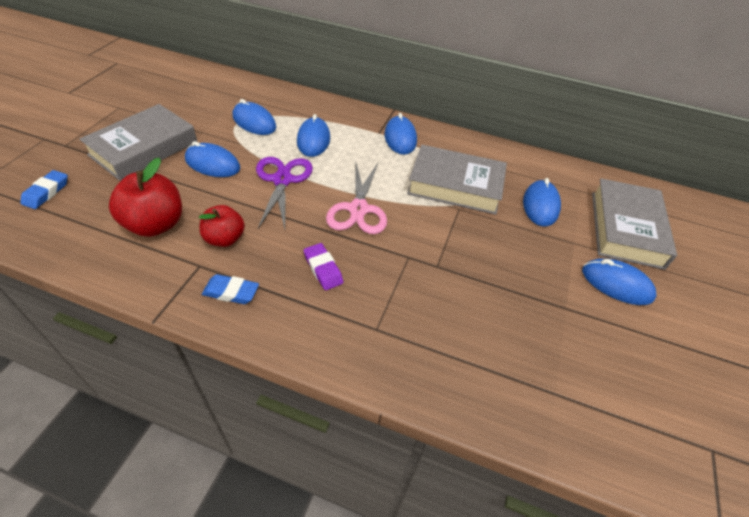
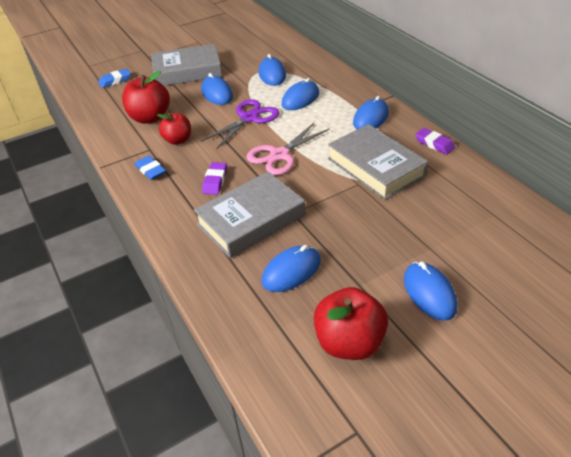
camera: 45 degrees right, 5 degrees down
blue mouse [523,178,561,226] -> blue mouse moved to [262,245,321,292]
grey book [592,178,677,270] -> grey book moved to [194,171,305,258]
none -> red apple [314,287,388,360]
none -> purple eraser [415,128,455,155]

